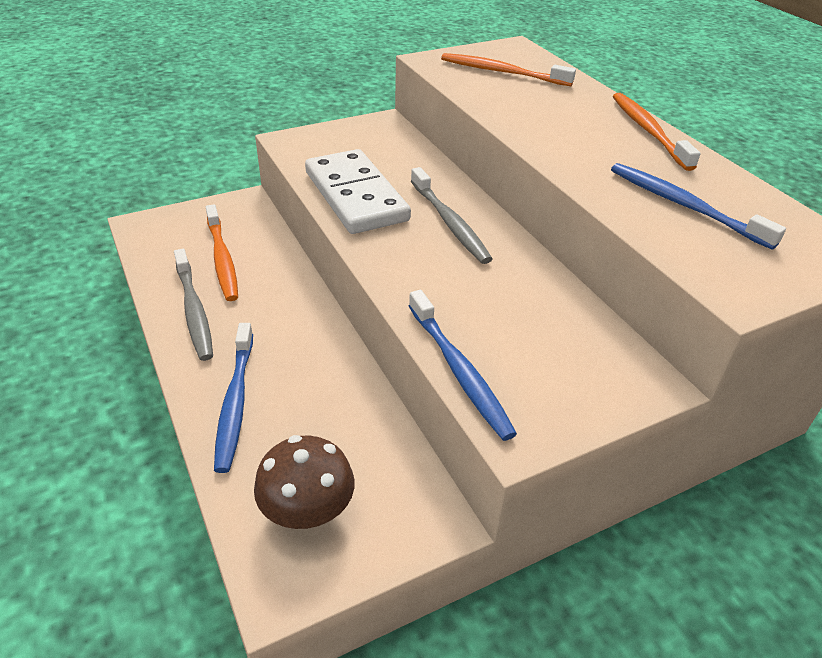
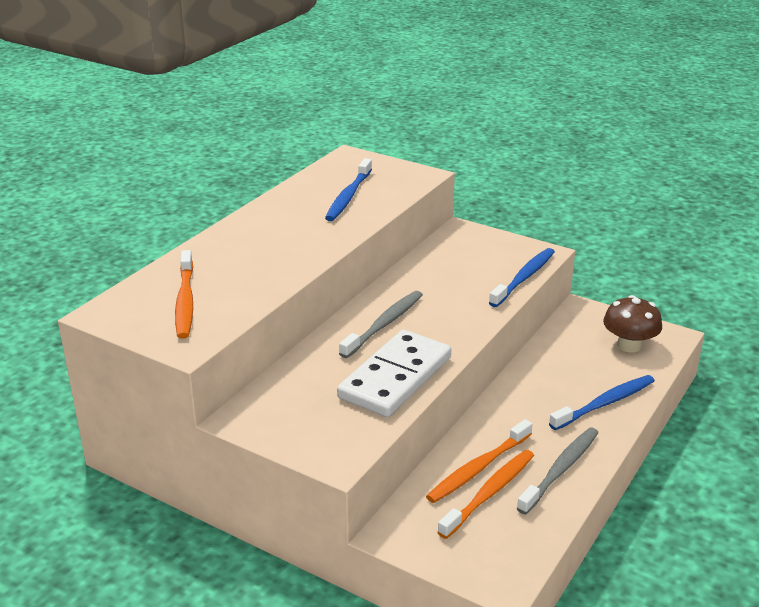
camera: 120 degrees left, 10 degrees down
orange toothbrush [613,93,701,171] -> orange toothbrush moved to [426,419,533,503]

